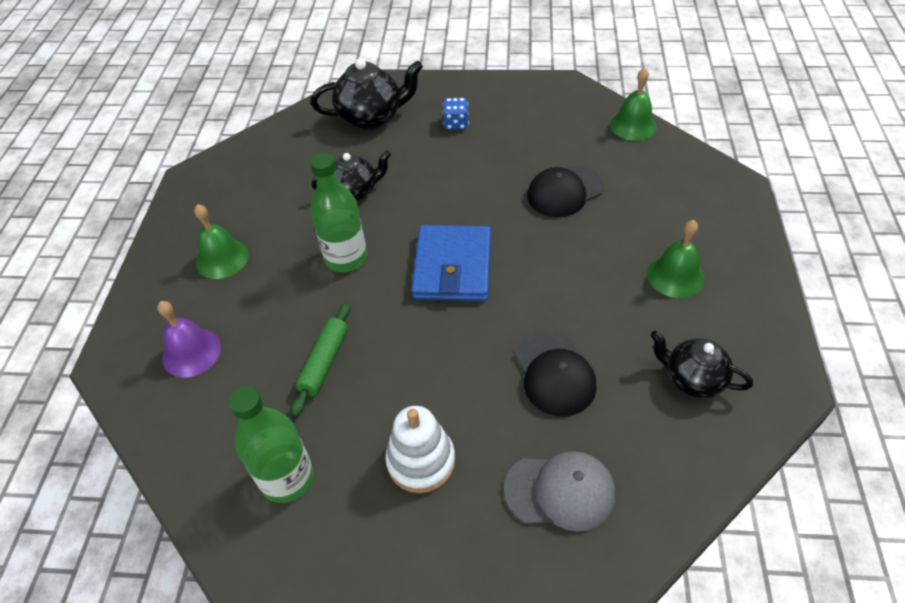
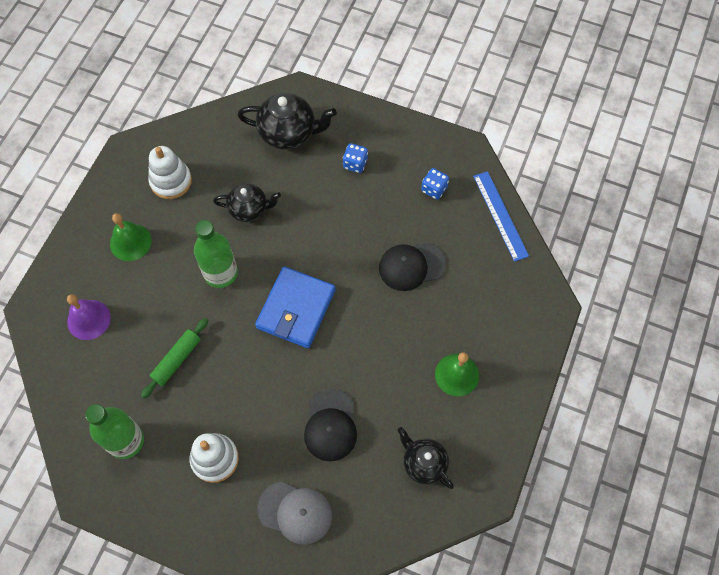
camera: 15 degrees right, 15 degrees up
green bell [610,68,657,141] -> blue ruler [473,171,529,262]
none -> white stacking toy [148,146,192,199]
none -> blue dice [421,168,449,200]

